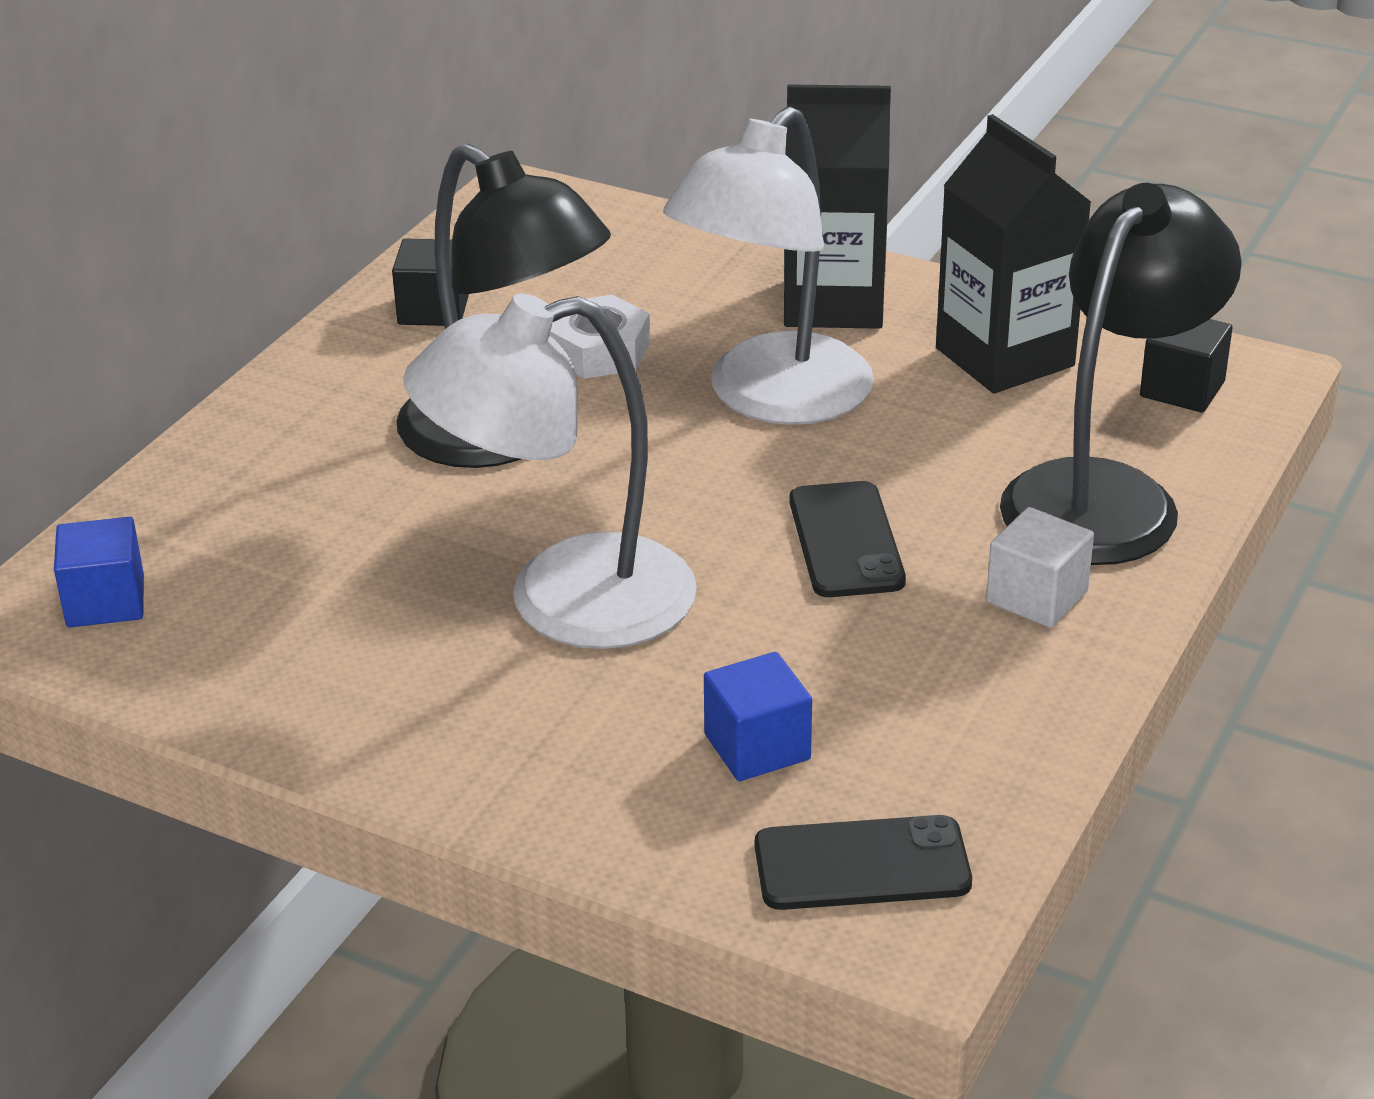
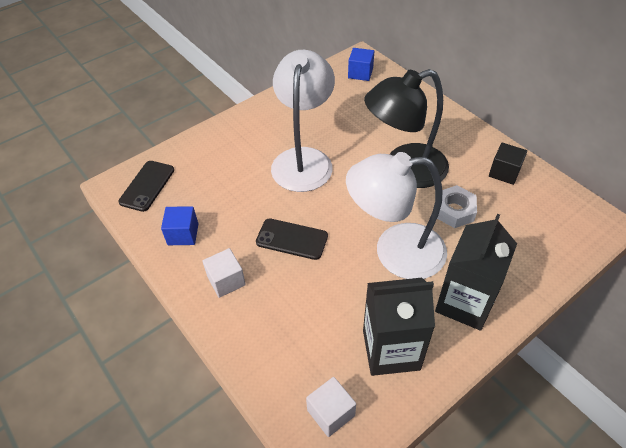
camera: 115 degrees right, 15 degrees up
white lamp [663,107,874,425] -> white lamp turned 60 degrees counterclockwise [346,152,447,279]
blue cube [704,652,812,781] -> blue cube moved to [161,206,198,245]
black lamp [1000,183,1242,565] -> none
black cube [1140,319,1233,412] -> white cube [306,377,356,437]

